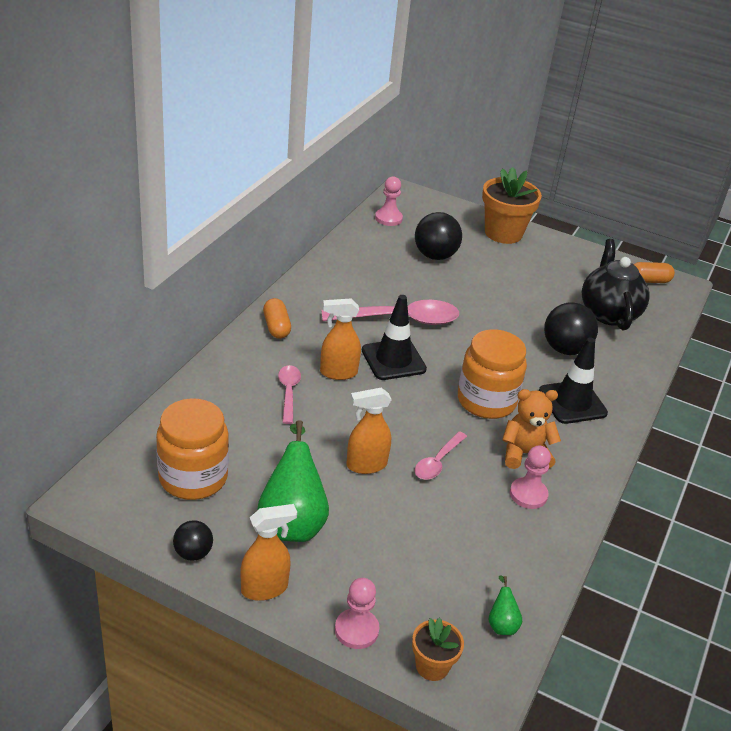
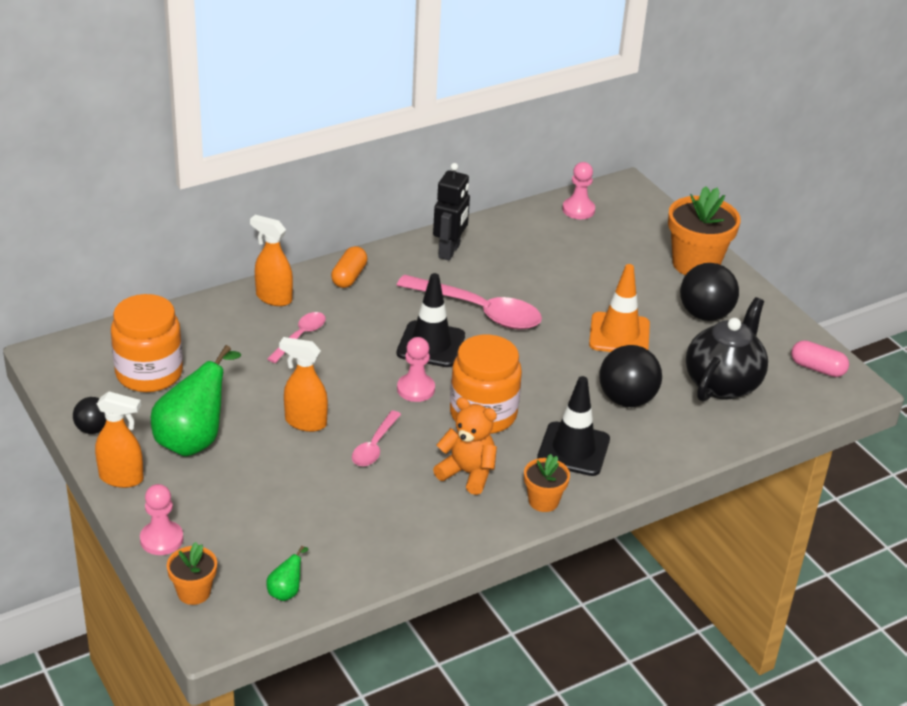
camera: 35 degrees right, 0 degrees up
orange spray bottle [320,299,361,380] -> orange spray bottle moved to [250,215,293,306]
black ball [415,212,462,260] -> black ball moved to [680,263,739,321]
pink spoon [415,431,467,480] -> pink spoon turned 45 degrees counterclockwise [352,411,401,466]
pink pawn [510,445,551,509] -> pink pawn moved to [397,337,435,402]
orange capsule [633,262,675,283] -> pink capsule [791,340,849,377]
none -> black robot [433,163,470,261]
none -> orange flower pot [524,454,570,512]
none -> orange traffic cone [589,264,650,352]

